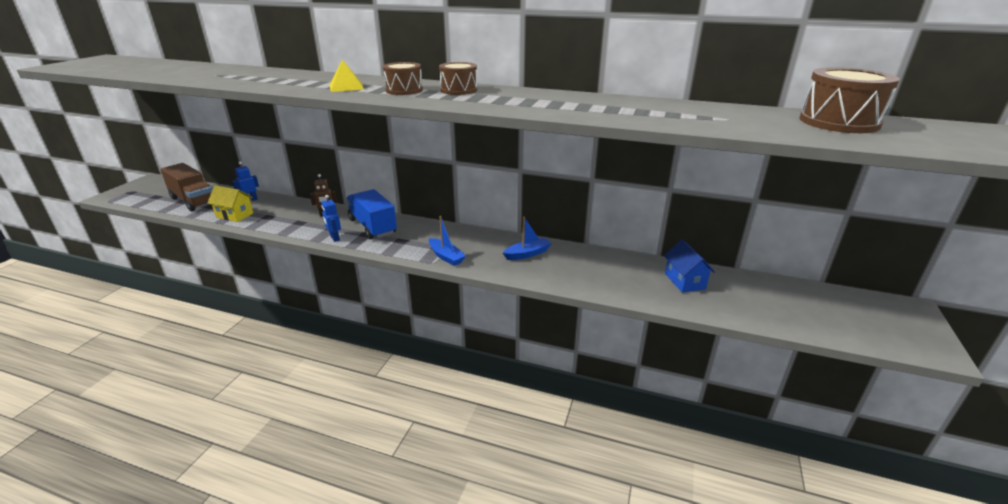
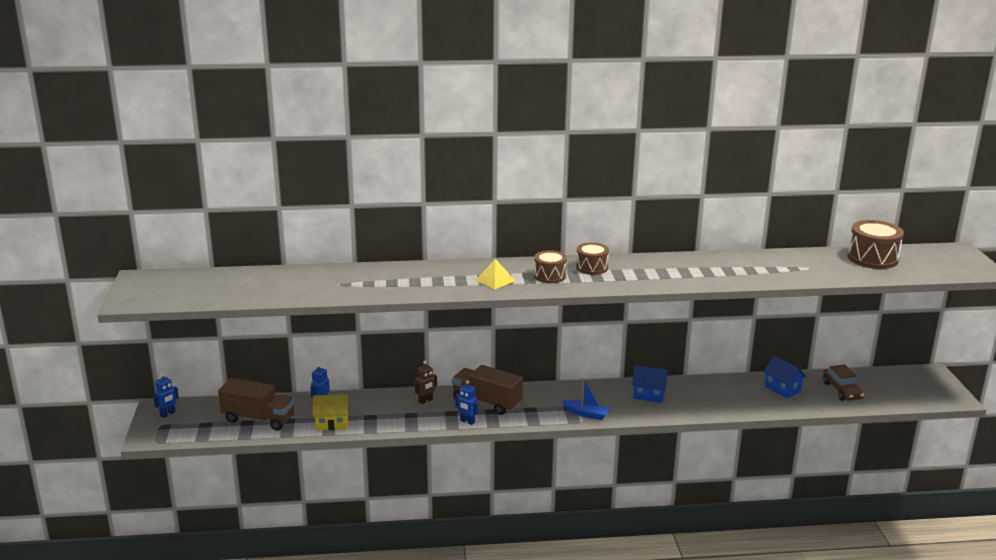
camera: 25 degrees left, 5 degrees down
blue truck [346,189,397,239] -> brown truck [452,365,523,415]
blue boat [503,216,552,260] -> blue house [632,366,668,403]
none -> blue robot [153,373,179,418]
none -> brown car [823,364,865,401]

